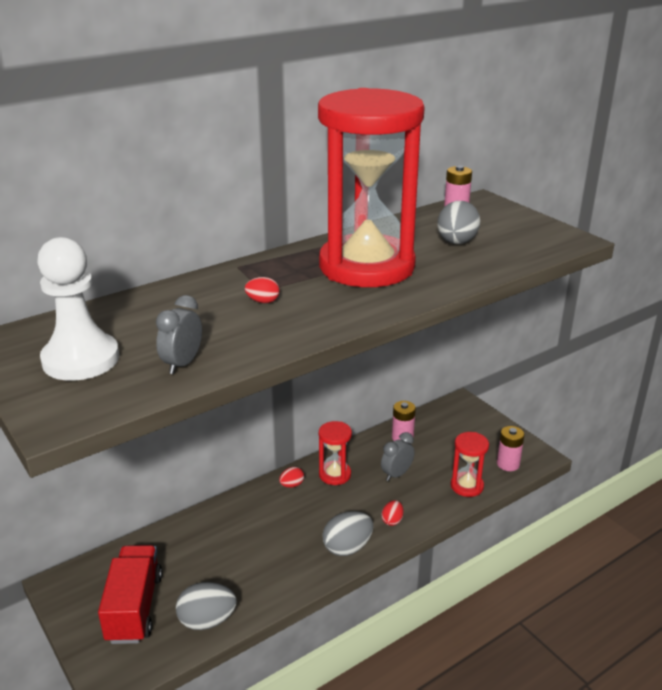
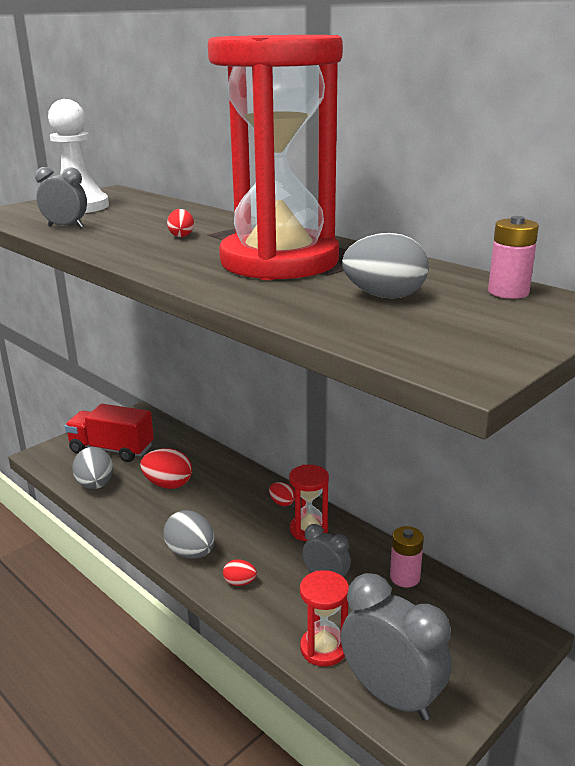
camera: 80 degrees right, 5 degrees down
red truck [98,545,162,644] -> red truck turned 150 degrees counterclockwise [65,404,154,462]
pink battery [497,426,525,471] -> grey clock [341,573,451,721]
none -> red egg [140,448,192,489]

